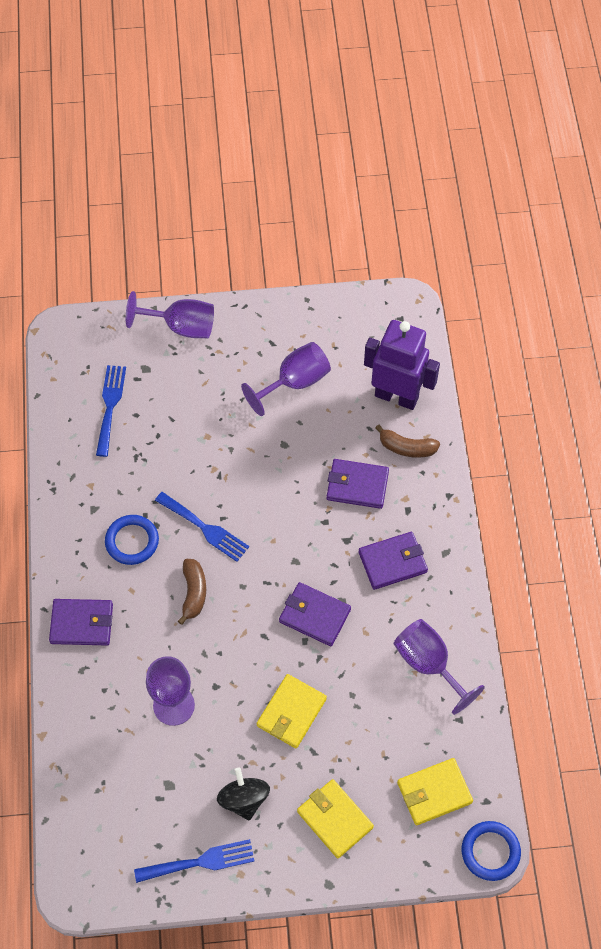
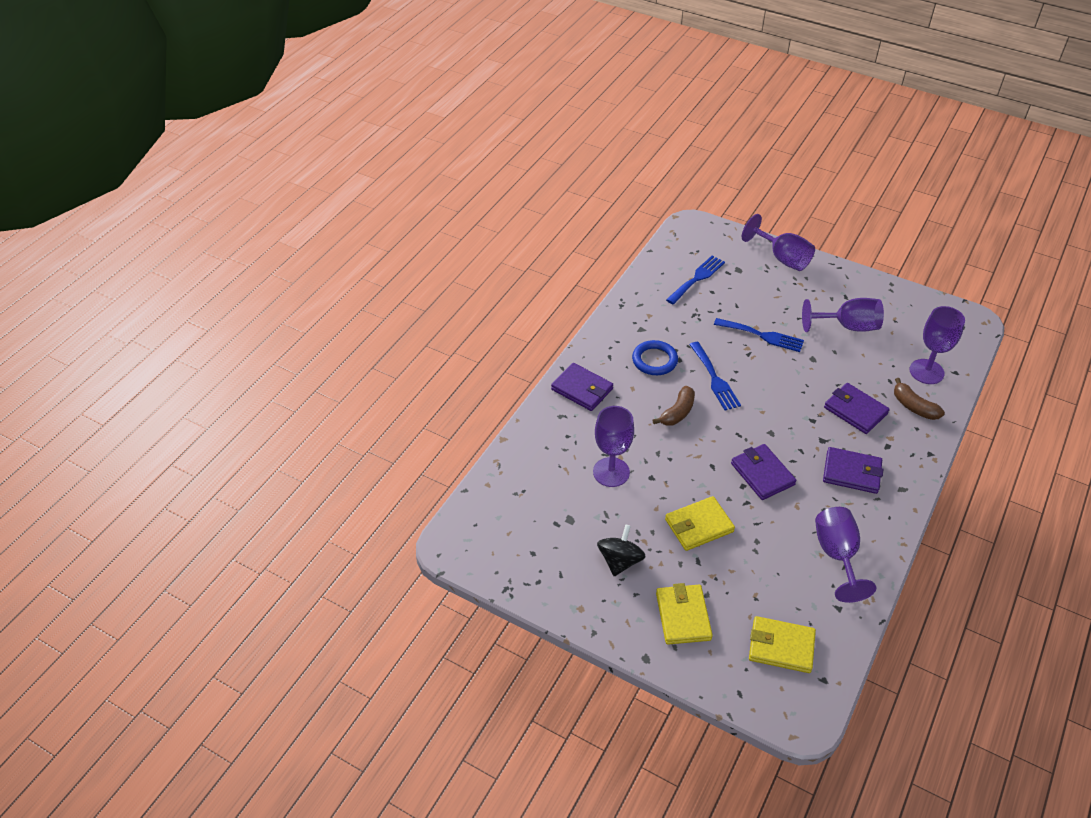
camera: 35 degrees right, 15 degrees down
blue fork [134,839,254,883] -> blue fork moved to [714,318,804,352]
purple robot [364,320,440,410] -> purple goblet [910,306,965,384]
blue ring [462,821,521,881] -> none

